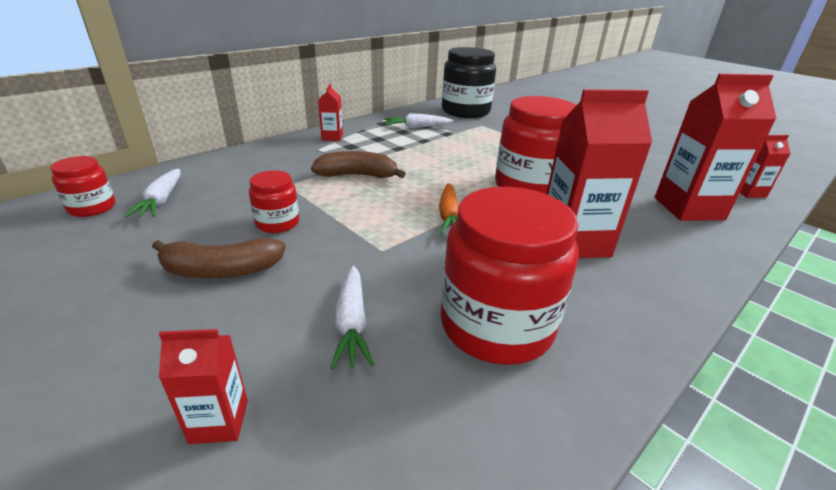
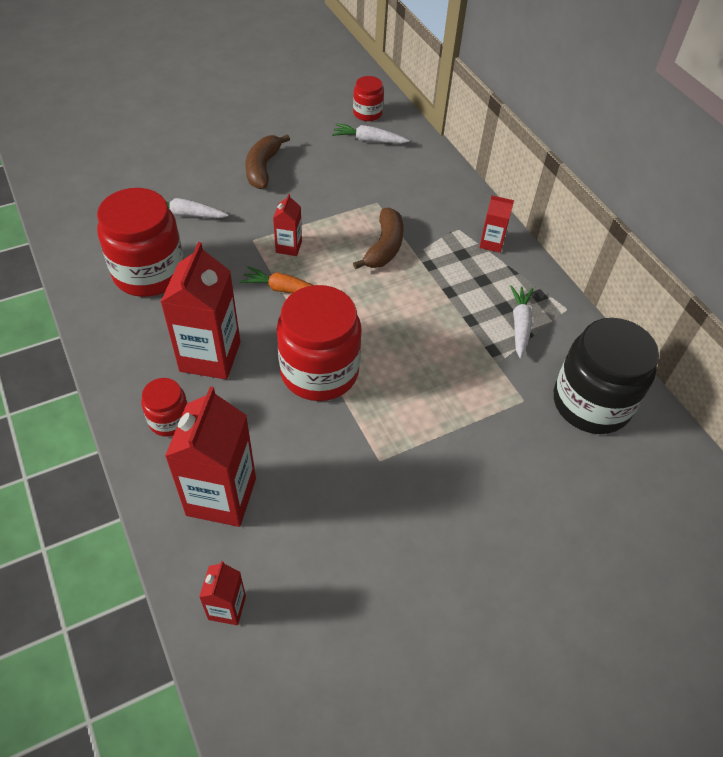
camera: 105 degrees right, 20 degrees up
red carton [159,329,248,444] -> red carton moved to [273,194,302,256]
red jar [249,170,299,233] -> red jar moved to [141,378,188,437]

